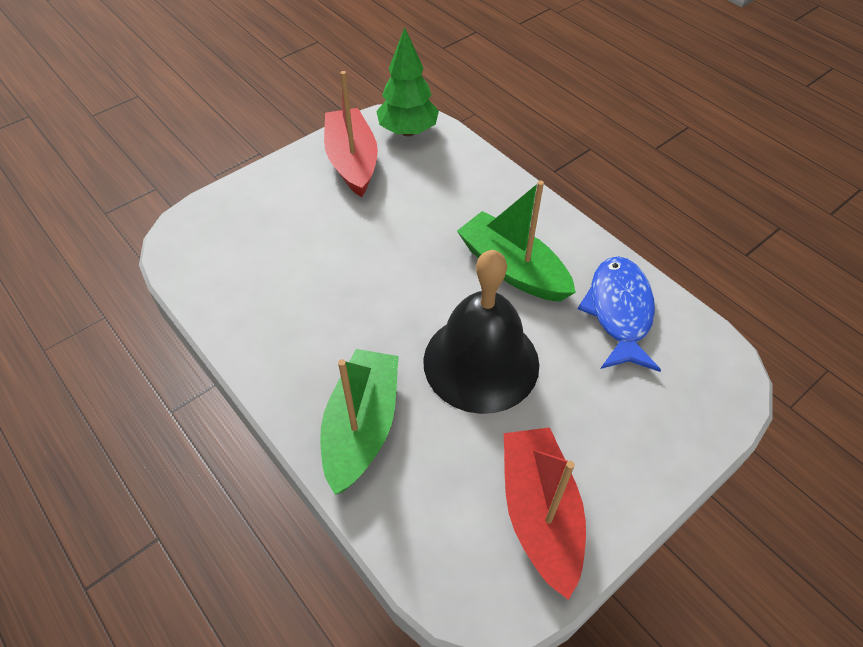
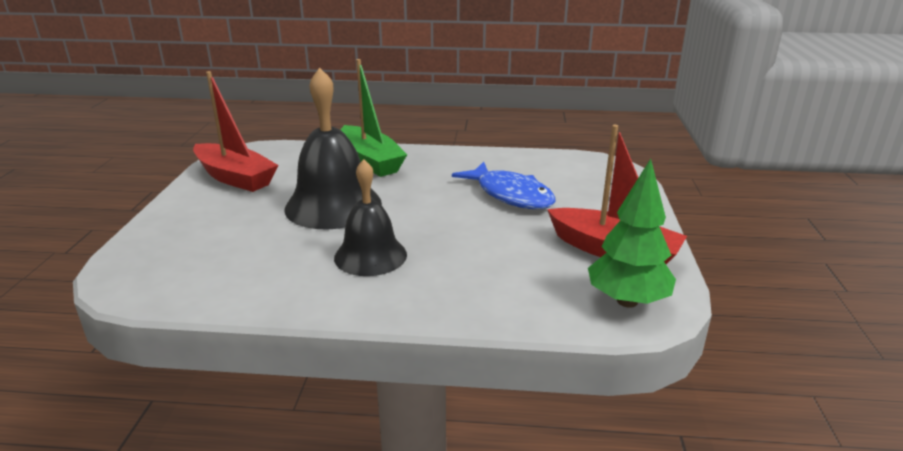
camera: 135 degrees right, 25 degrees down
green boat [457,181,576,302] -> black bell [334,159,407,276]
blue fish [578,256,661,372] -> blue fish moved to [452,162,555,209]

